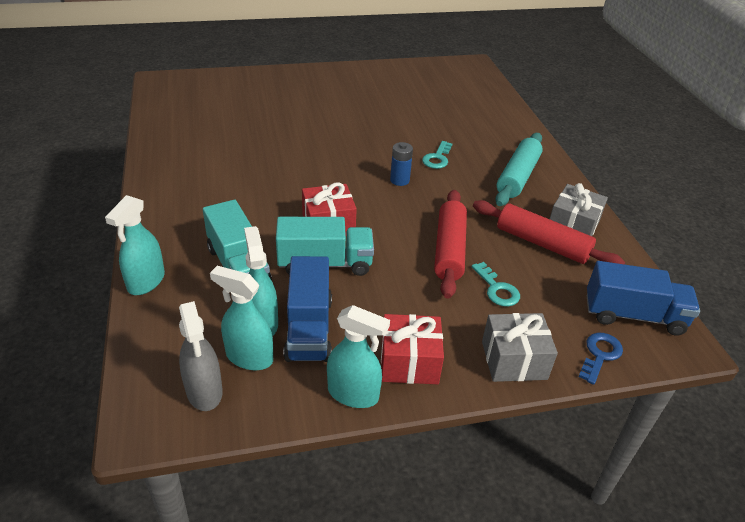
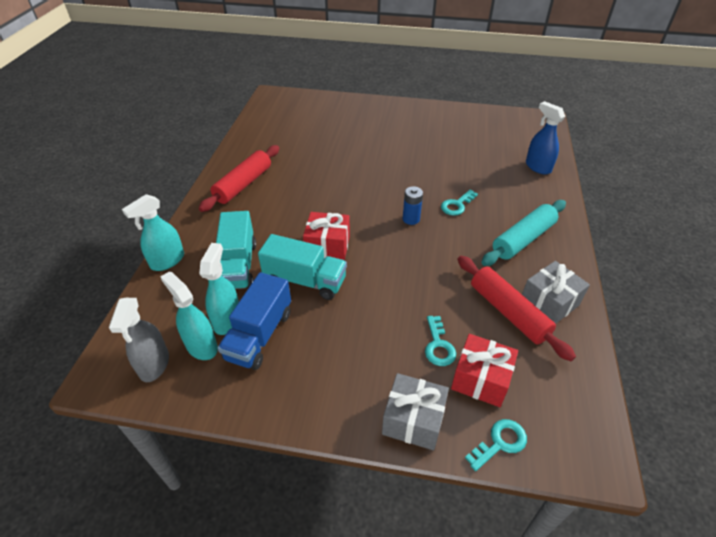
camera: 25 degrees right, 5 degrees up
turquoise spray bottle [327,305,390,408] -> none
red gift [381,314,444,384] -> red gift moved to [451,334,518,407]
red rolling pin [434,190,467,299] -> red rolling pin moved to [199,145,279,212]
blue key [578,333,623,385] -> turquoise key [465,419,527,471]
blue truck [587,261,700,336] -> none
none -> blue spray bottle [526,101,565,174]

